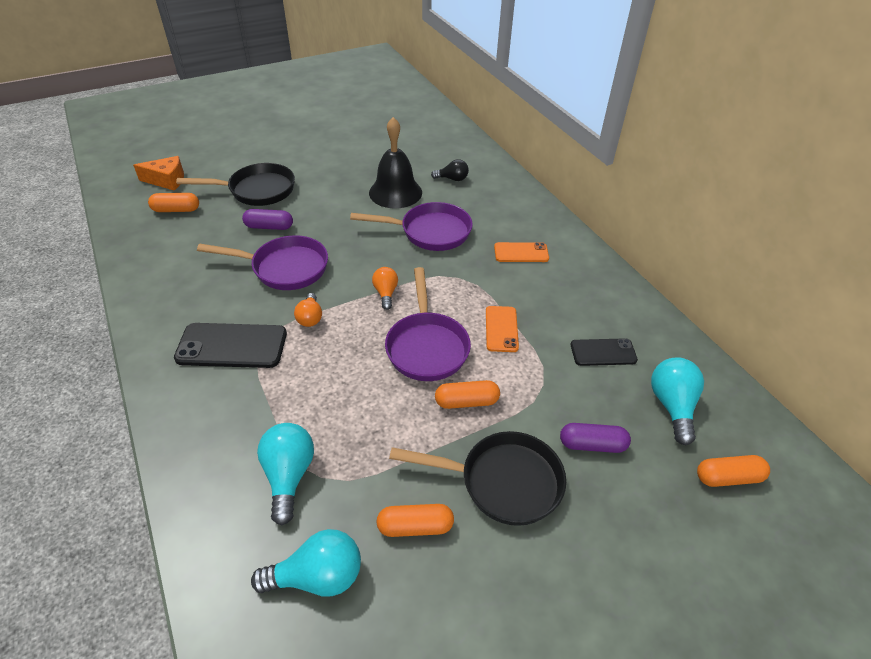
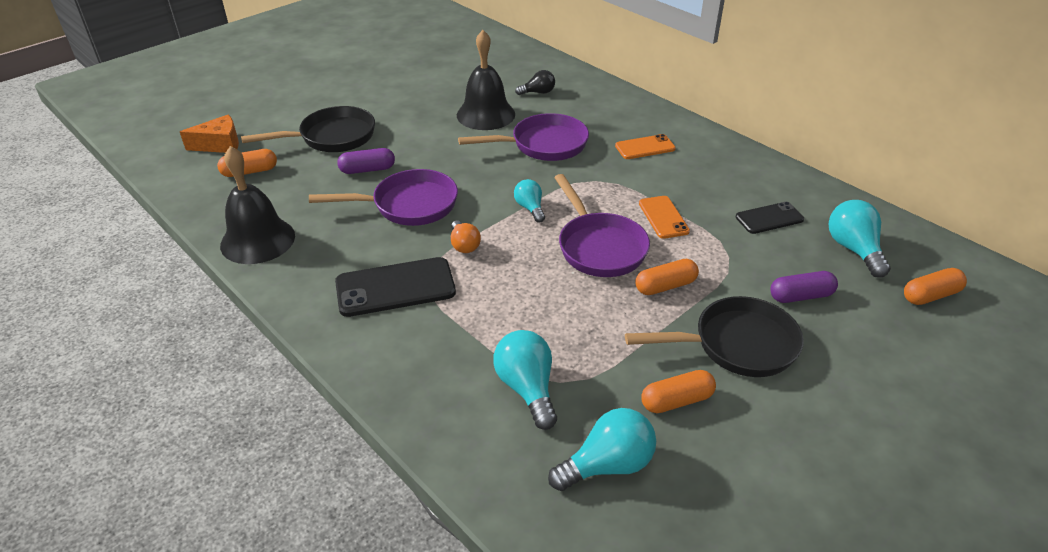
camera: 15 degrees left, 5 degrees down
orange light bulb [372,267,398,310] -> turquoise light bulb [514,179,545,223]
none -> black bell [220,146,295,264]

